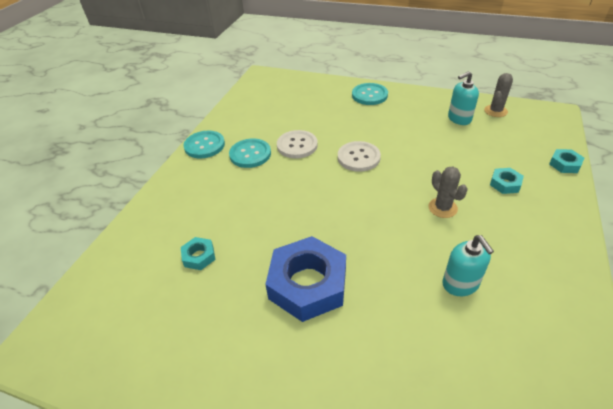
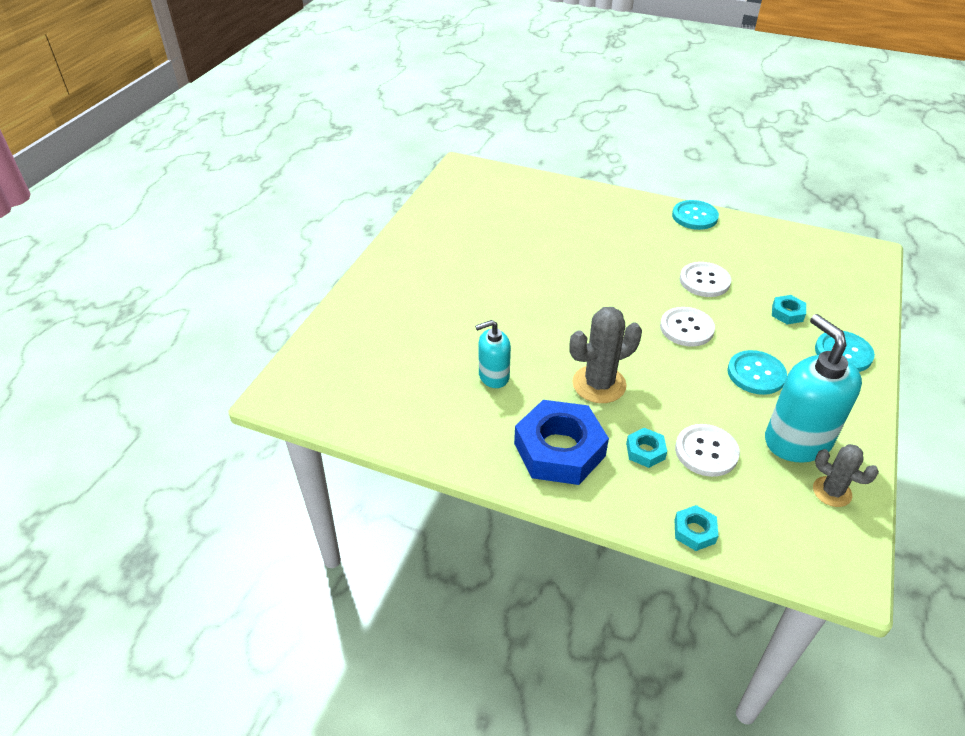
camera: 90 degrees right, 0 degrees up
turquoise nut [181,237,216,270] -> turquoise nut moved to [772,295,806,324]
turquoise button [229,139,271,168] -> turquoise button moved to [728,350,787,395]
blue nut [265,236,346,322] -> blue nut moved to [514,400,609,485]
grey cactus [428,166,468,218] -> grey cactus [569,307,642,403], size x1.62
turquoise soap dispenser [448,71,479,125] -> turquoise soap dispenser [765,314,862,463], size x1.77
none -> white button [675,424,740,477]

